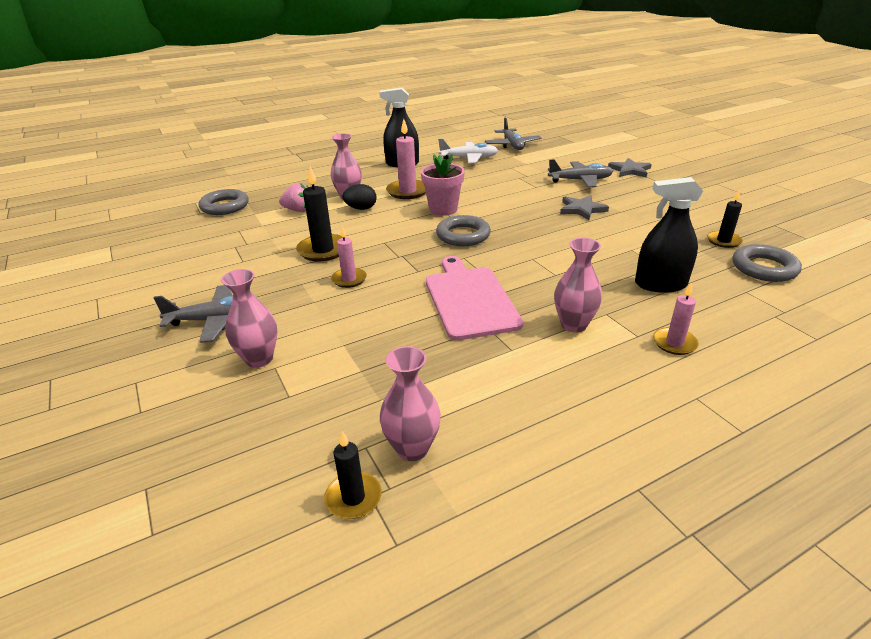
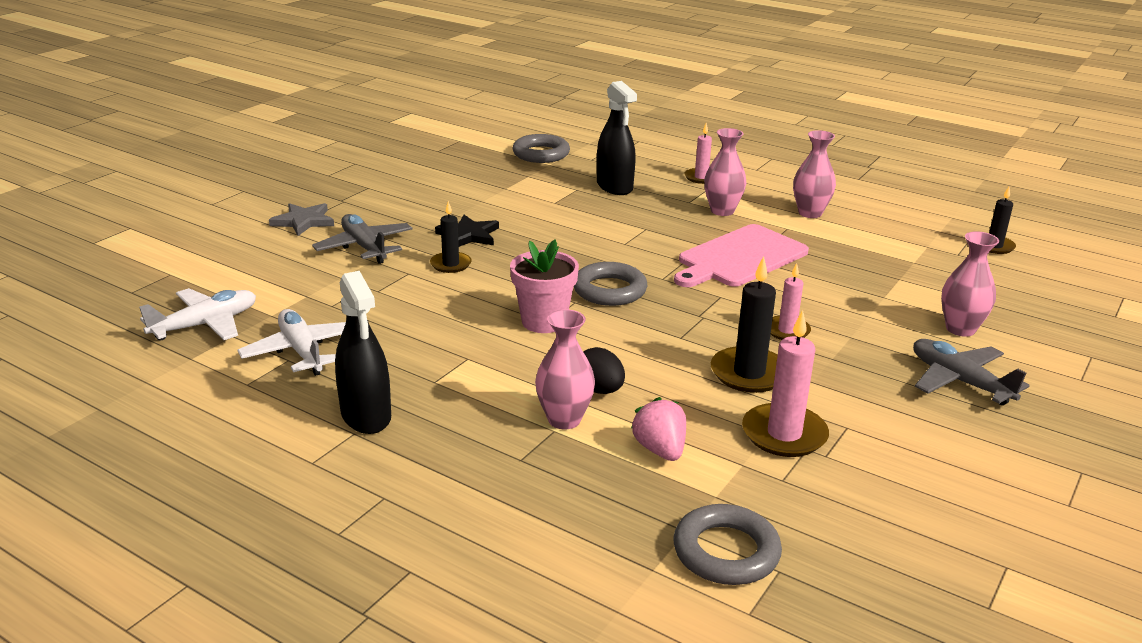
camera: 120 degrees left, 5 degrees down
pink vase [380,346,441,461] -> pink vase moved to [793,130,836,218]
pink candle [386,119,426,199] -> pink candle moved to [742,310,829,457]
grey plane [485,117,542,150] -> white plane [139,288,256,340]
grey star [560,195,609,220] -> black star [435,215,499,247]
black candle [707,190,743,248] -> black candle moved to [430,201,472,273]

